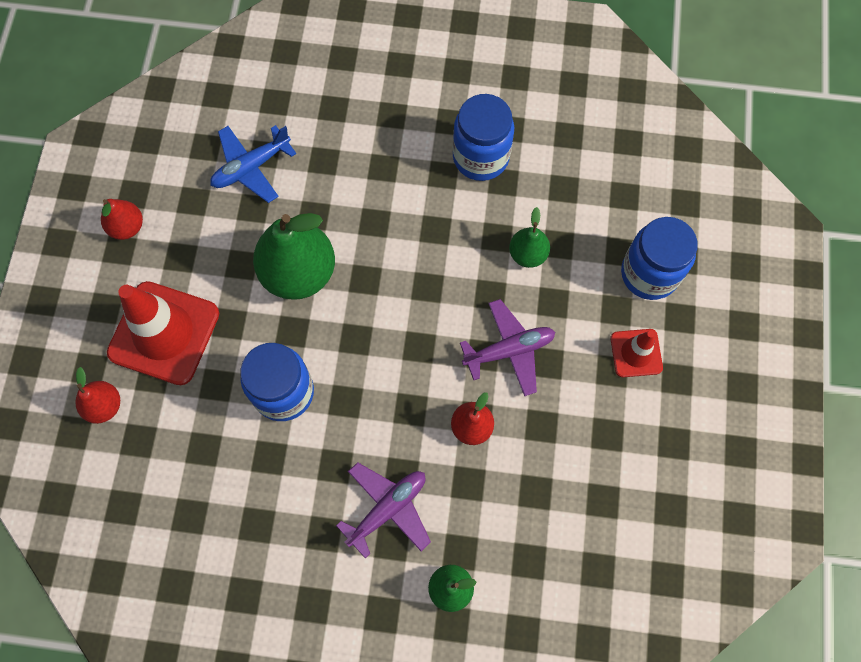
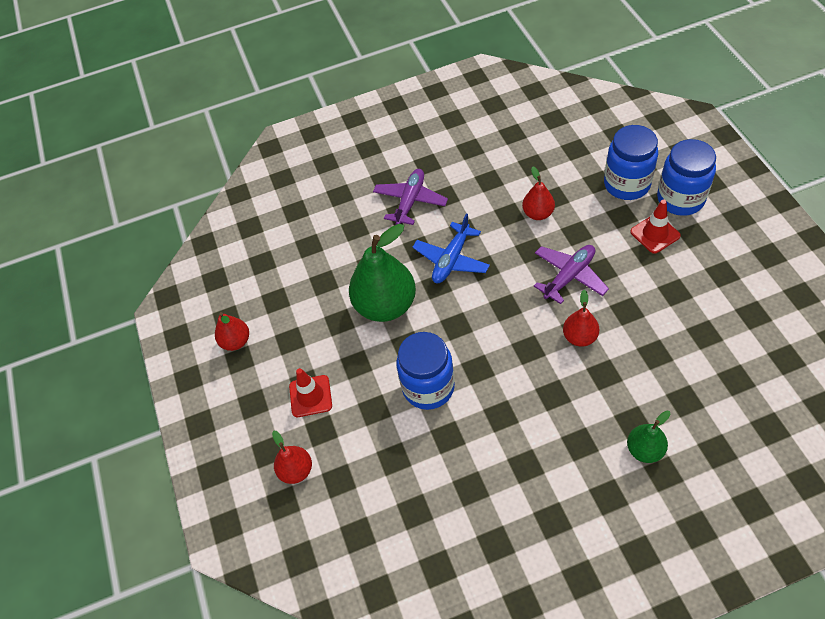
camera: 20 degrees left, 15 degrees down
red traffic cone [107,281,219,385] -> red traffic cone [289,368,332,417], size x0.52
blue plane [210,125,296,203] -> blue plane moved to [412,213,490,283]
purple plane [336,462,431,558] -> purple plane moved to [373,169,448,225]
blue jar [453,94,514,181] -> blue jar moved to [657,139,716,216]
green pear [509,207,550,268] -> red pear [522,166,555,220]

